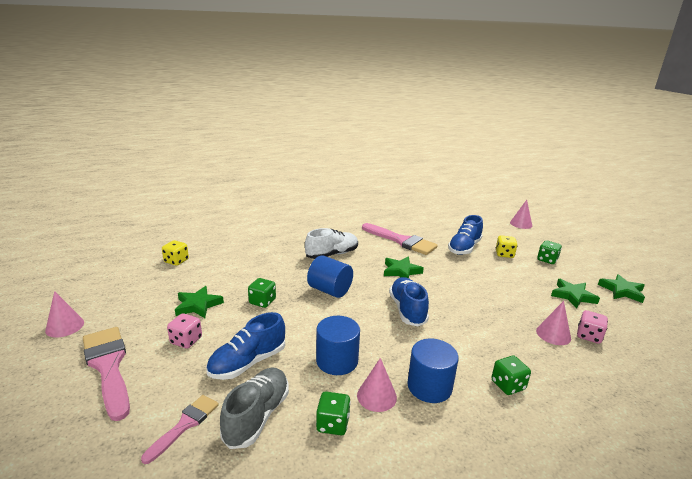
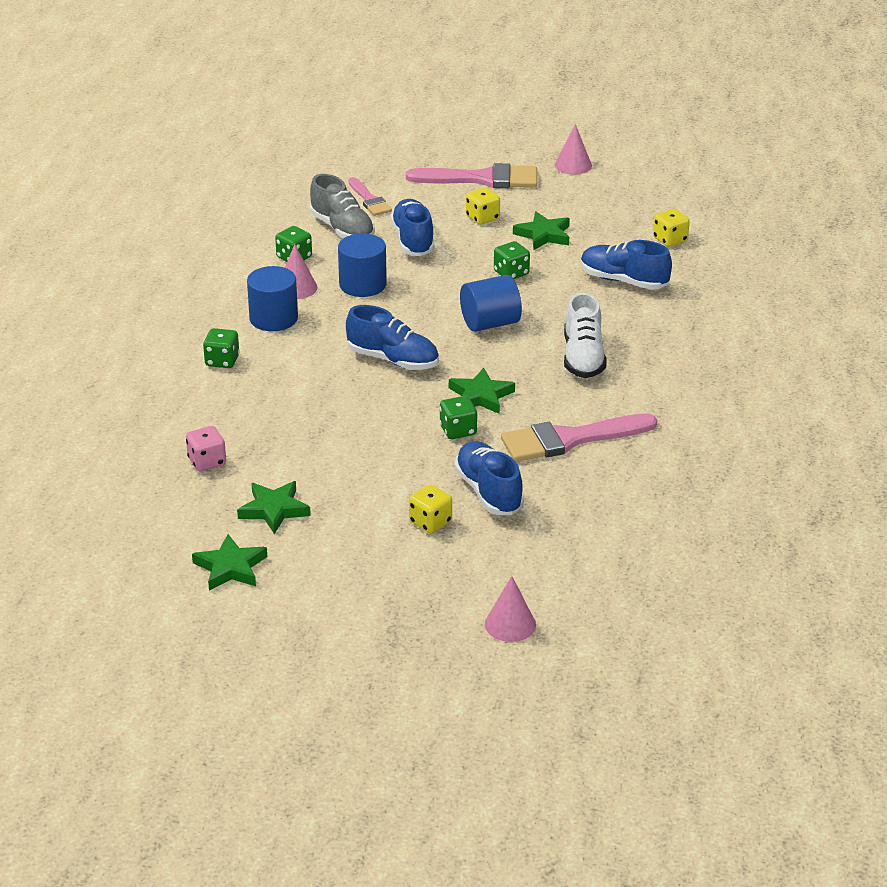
camera: 125 degrees right, 10 degrees up
pink dice [167,313,202,349] -> yellow dice [466,187,500,225]
pink cone [536,301,571,345] -> none
green dice [537,240,562,264] -> green dice moved to [439,396,477,439]
none -> blue shoe [581,240,672,290]

